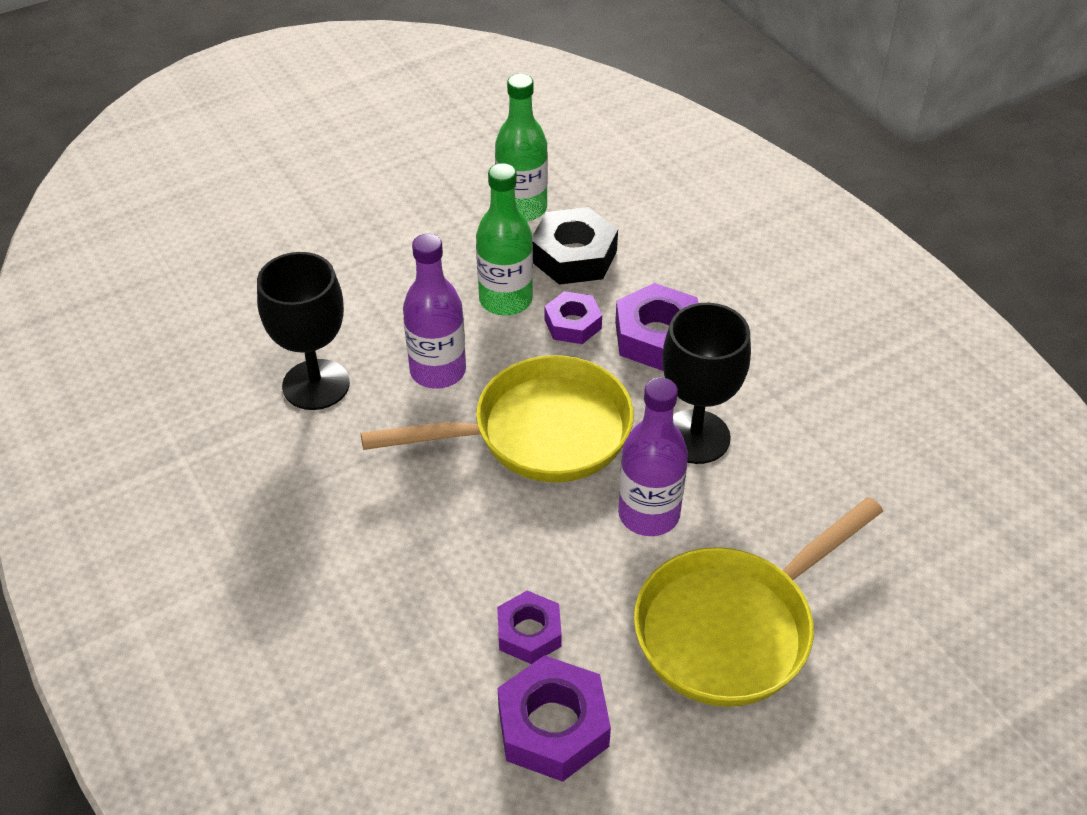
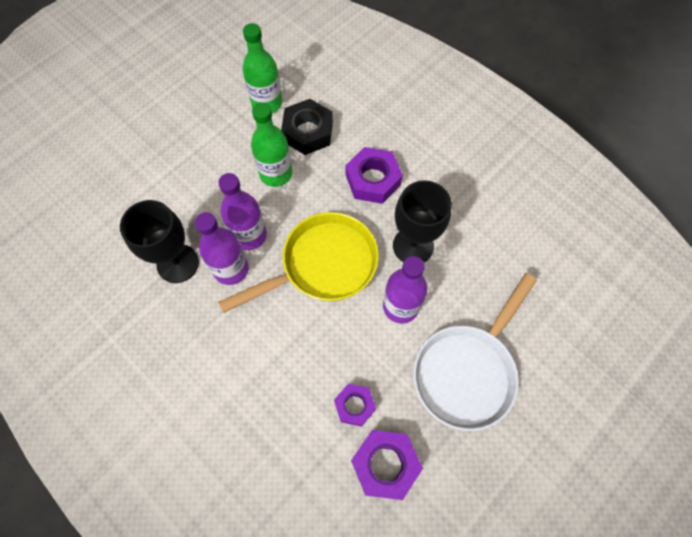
camera: 15 degrees left, 20 degrees up
purple nut [545,291,602,344] -> none
yellow pan [634,497,883,707] -> white pan [413,273,537,431]
none -> purple bottle [195,212,249,285]

